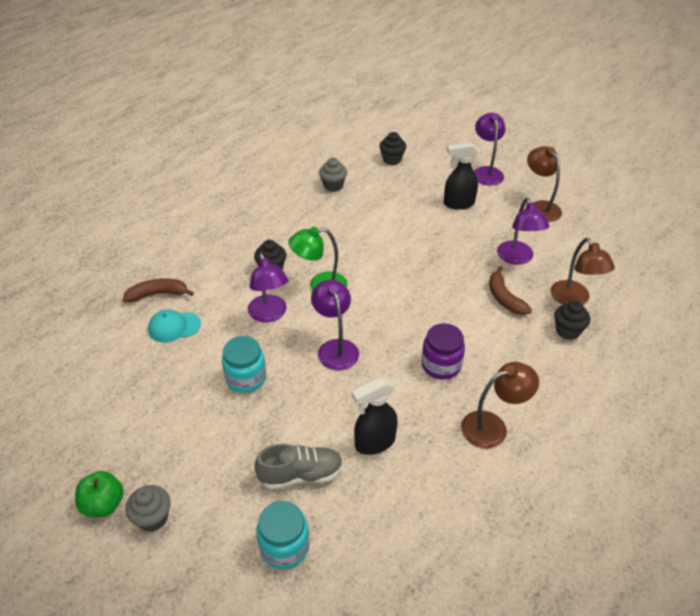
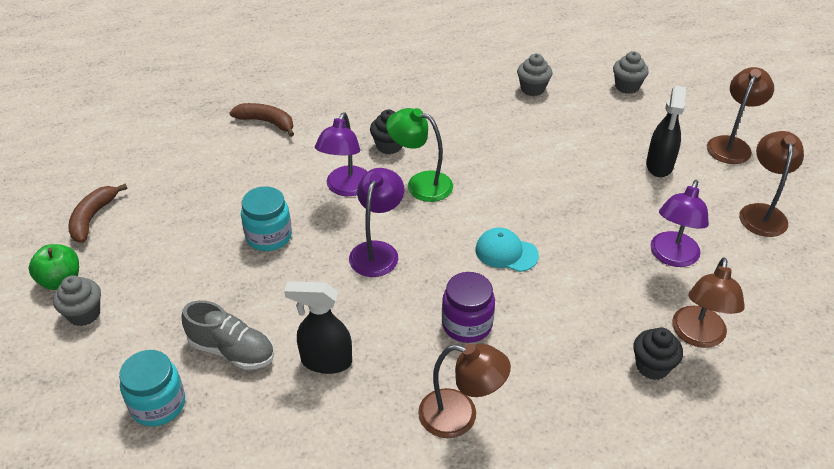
camera: 35 degrees right, 0 degrees up
turquoise cap [148,309,201,343] -> turquoise cap moved to [475,228,539,272]
black cupcake [379,132,406,165] -> grey cupcake [613,51,649,94]
black spray bottle [444,142,478,209] -> black spray bottle turned 105 degrees counterclockwise [646,86,686,177]
purple lamp [474,113,505,186] -> brown lamp [707,67,774,164]
brown banana [489,266,532,315] -> brown banana moved to [68,184,128,243]

